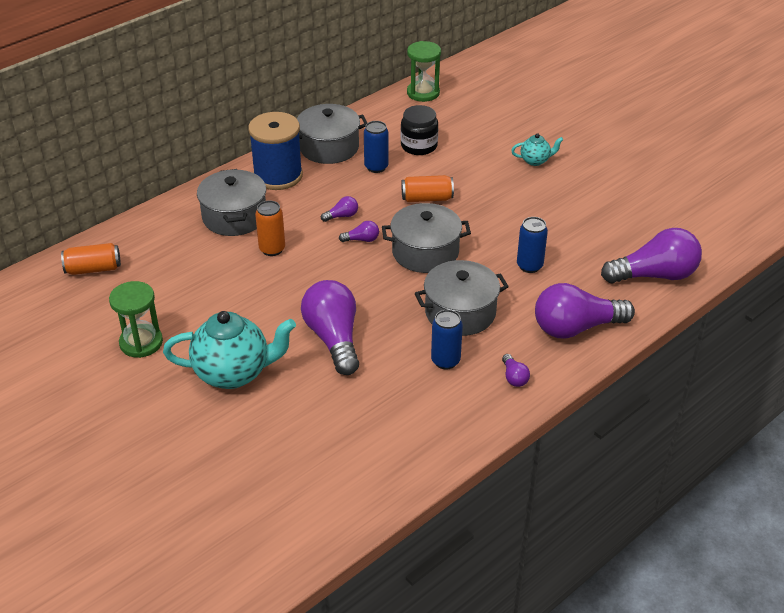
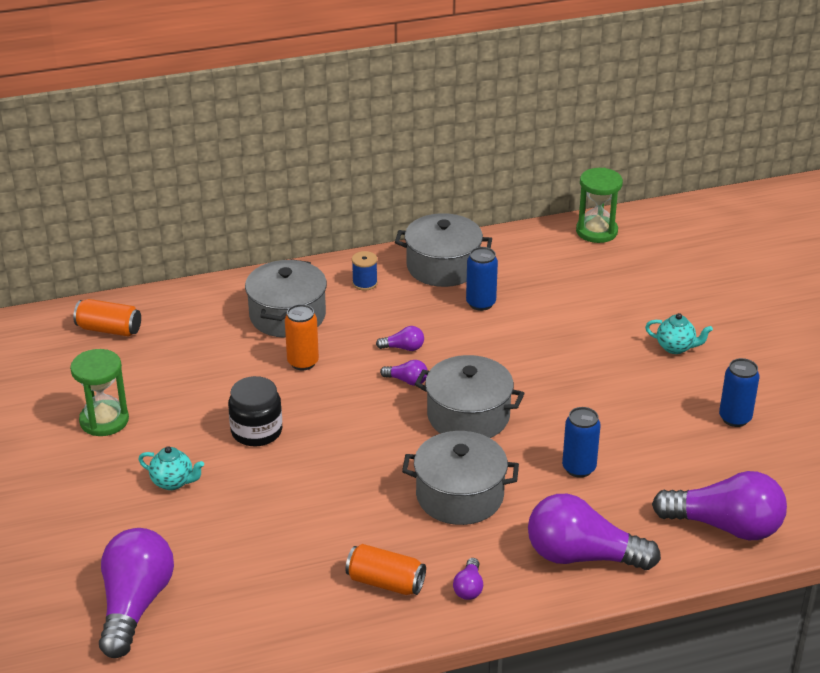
camera: 25 degrees right, 5 degrees down
turquoise teapot [163,311,296,389] -> turquoise teapot [138,446,204,490], size x0.48
blue spool [248,112,303,190] -> blue spool [352,251,378,291], size x0.42
purple light bulb [301,280,359,375] -> purple light bulb moved to [99,528,174,658]
black jar [401,105,438,155] -> black jar moved to [228,376,283,446]
orange can [401,175,454,202] -> orange can moved to [345,544,426,595]
blue can [431,310,463,369] -> blue can moved to [719,358,759,427]

